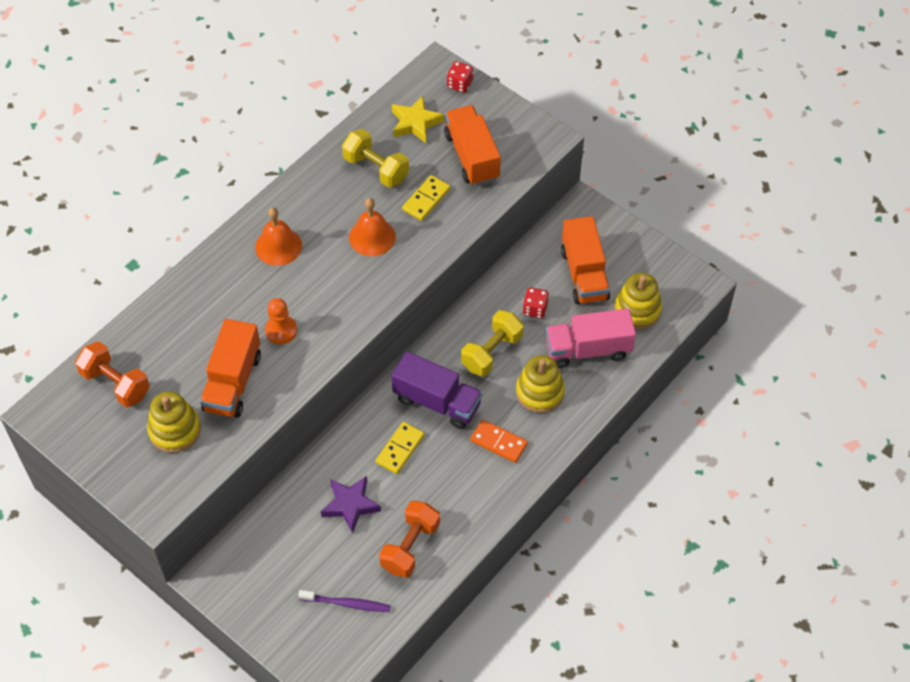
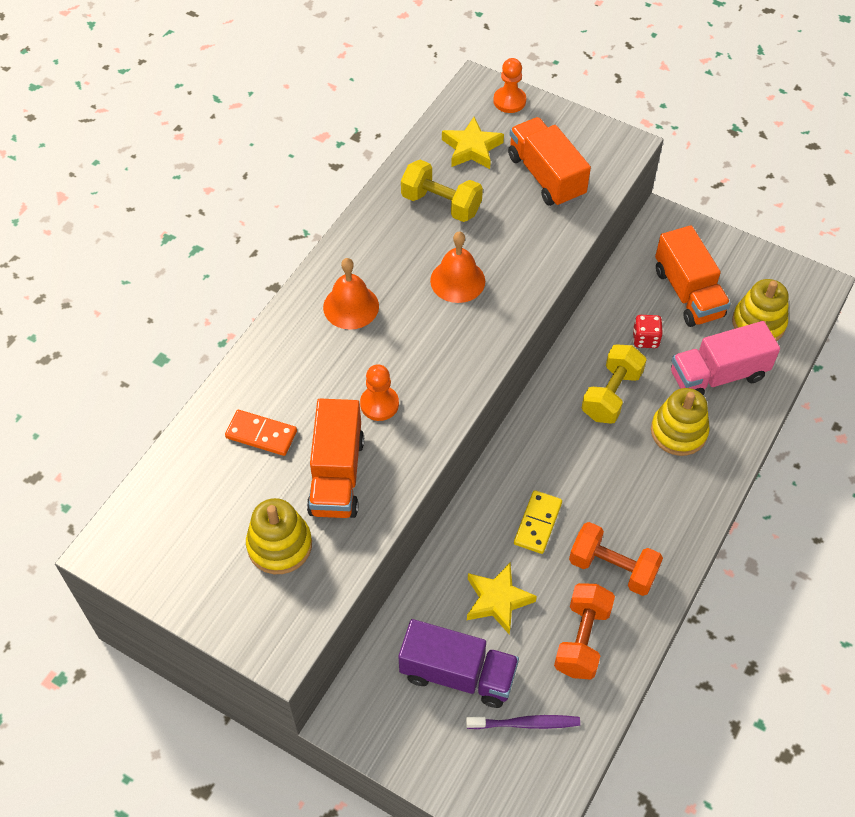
camera: 10 degrees left, 0 degrees up
orange dumbbell [75,341,150,407] -> orange dumbbell moved to [569,522,663,596]
purple star [321,476,381,533] -> yellow star [467,563,537,635]
purple truck [391,351,483,429] -> purple truck moved to [398,619,519,708]
yellow domino [402,175,451,221] -> none
red dice [447,61,473,93] -> orange pawn [493,58,526,113]
orange domino [470,420,528,463] -> orange domino moved to [225,410,297,456]

